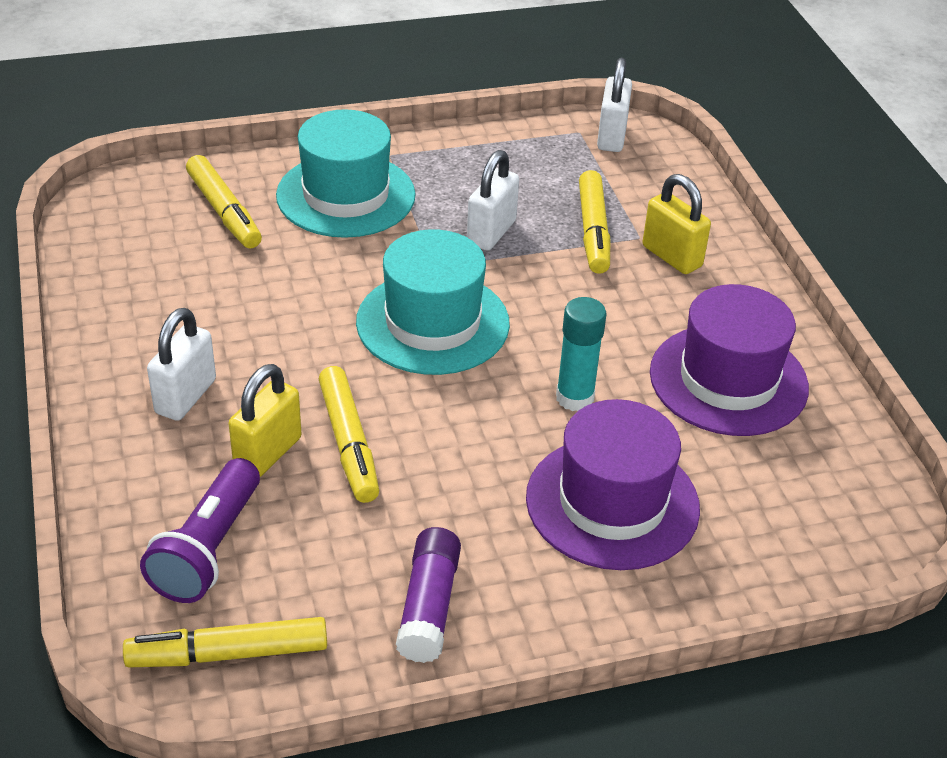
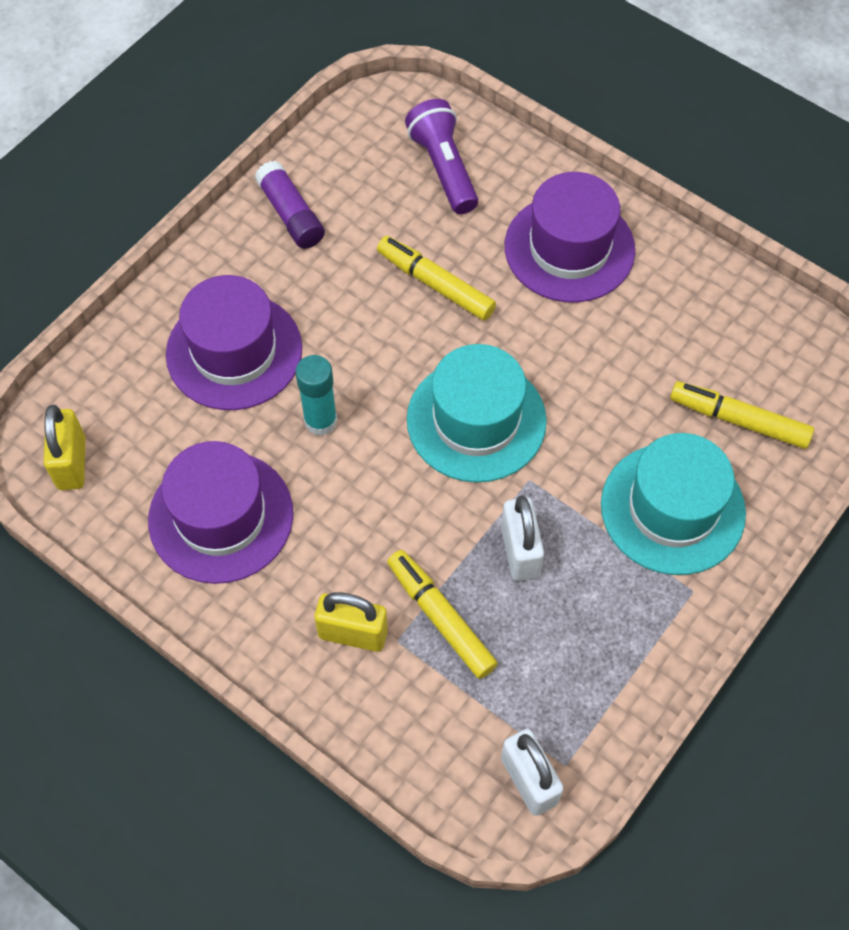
camera: 145 degrees right, 20 degrees up
yellow marker [123,617,327,667] -> none
white padlock [147,308,216,421] -> purple hat [505,172,635,303]
yellow padlock [229,364,302,477] -> yellow padlock moved to [44,405,85,490]

